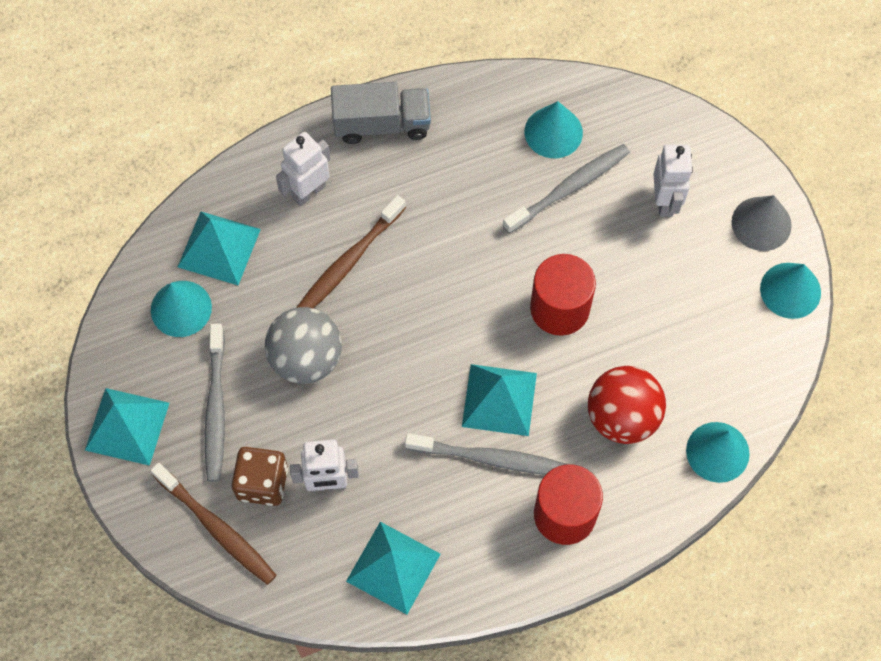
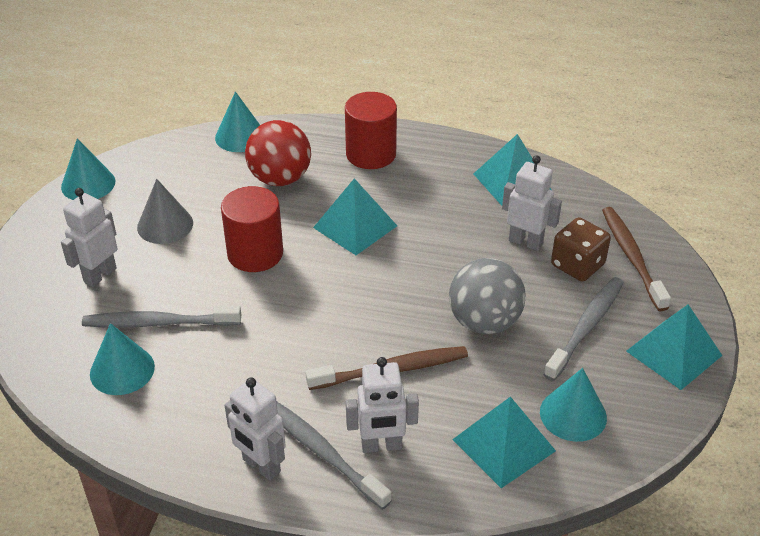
camera: 145 degrees left, 25 degrees down
grey truck [331,82,431,144] -> white robot [225,377,286,481]
grey toothbrush [405,433,566,475] -> grey toothbrush moved to [276,401,392,510]
grey cone [732,195,792,251] -> grey cone moved to [137,179,193,244]

